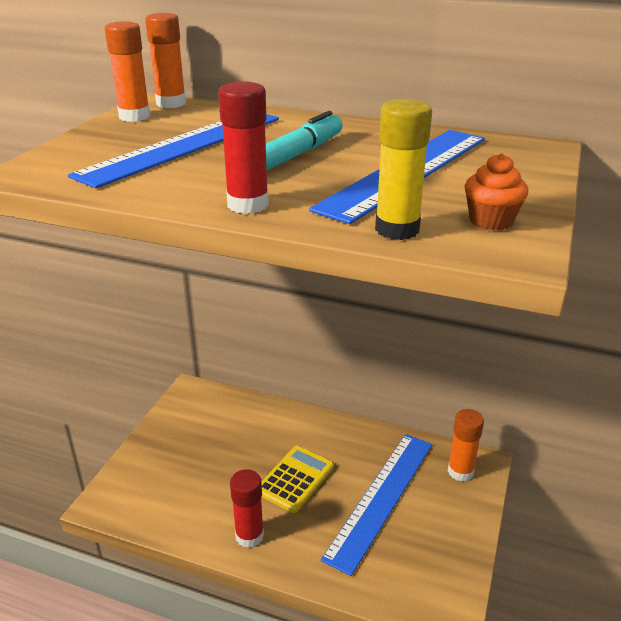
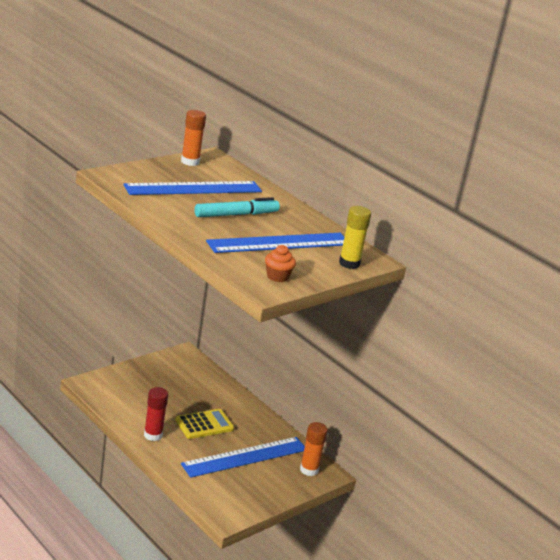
camera: 25 degrees right, 5 degrees down
orange glue stick [145,13,186,108] -> none
red glue stick [218,81,269,214] -> none
yellow glue stick [375,99,432,240] -> yellow glue stick moved to [339,206,371,269]

